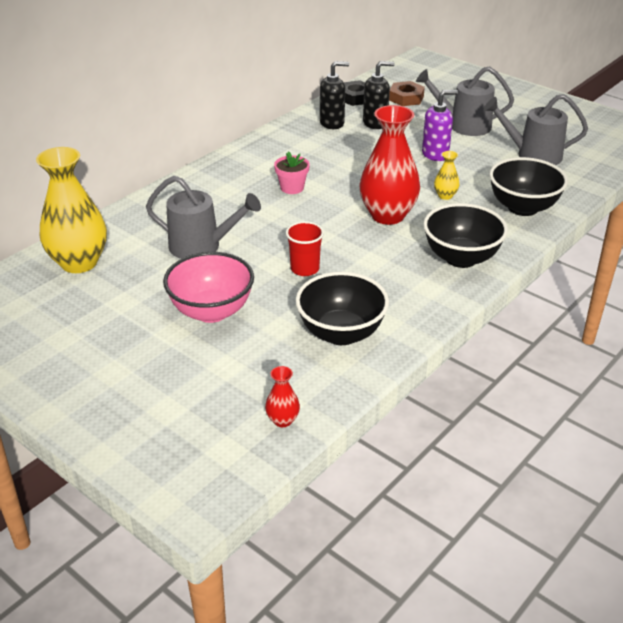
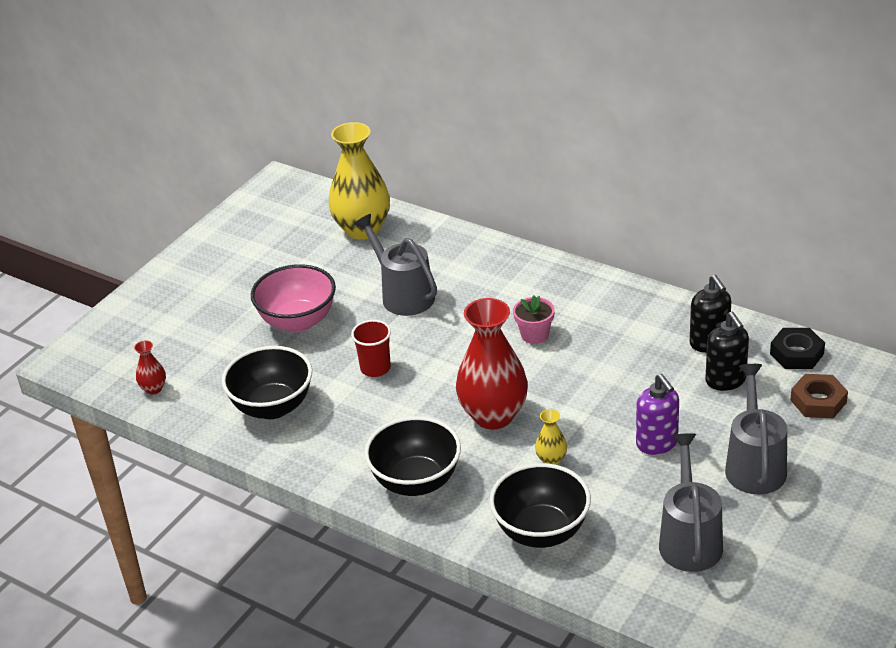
camera: 85 degrees right, 0 degrees up
grey watering can [146,176,261,259] -> grey watering can turned 135 degrees clockwise [354,214,437,316]

